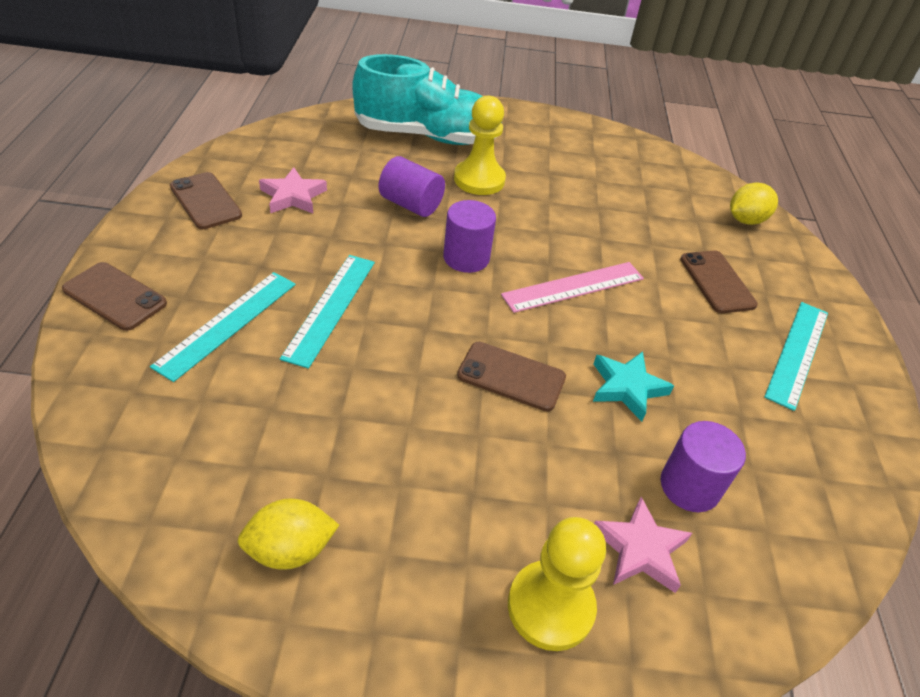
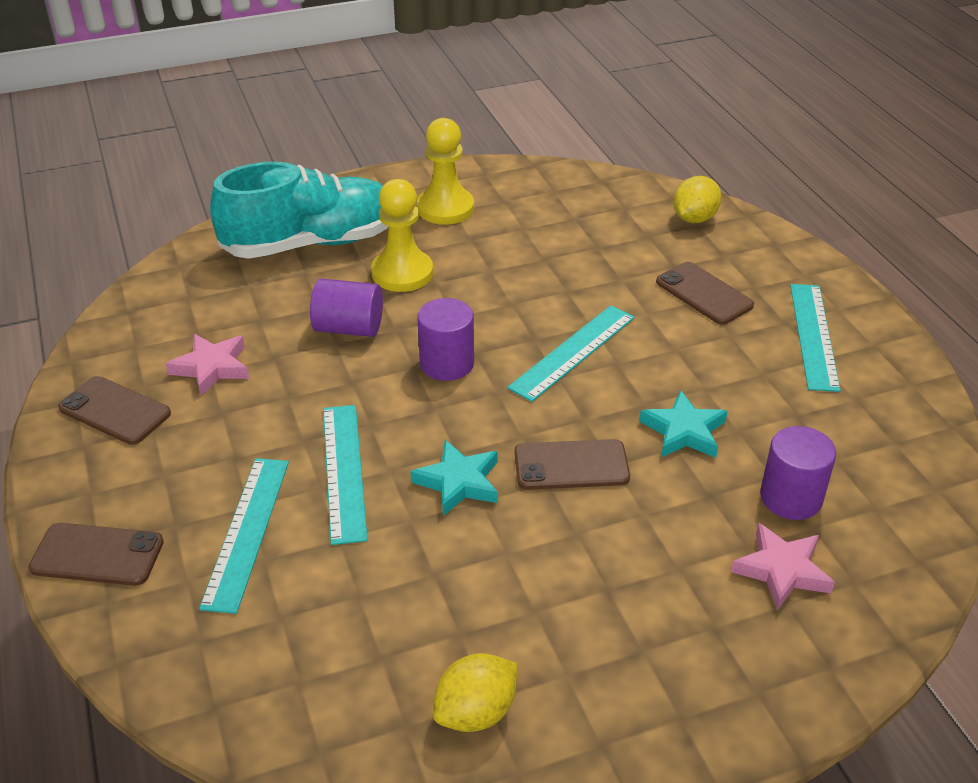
camera: 20 degrees left, 5 degrees down
pink ruler [501,262,644,313] -> turquoise ruler [507,305,635,402]
yellow pawn [508,517,606,651] -> yellow pawn moved to [417,118,474,225]
none -> turquoise star [410,440,498,516]

